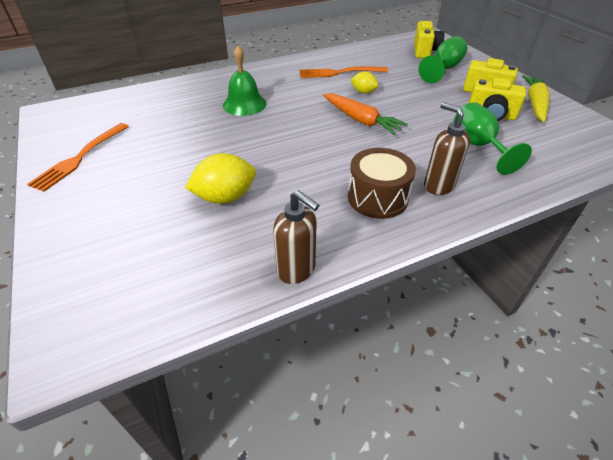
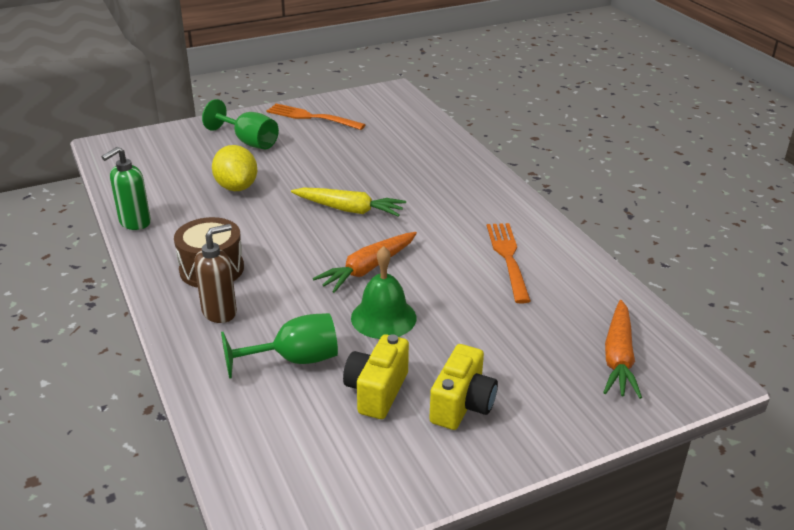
camera: 90 degrees right, 10 degrees down
green bell [223,46,267,116] -> green bell moved to [351,246,416,339]
brown soap dispenser [273,190,319,284] -> green soap dispenser [102,147,151,230]
yellow lemon [351,71,379,94] -> none
yellow camera [414,21,444,58] -> orange carrot [603,300,642,399]
green goblet [418,36,467,83] -> green goblet moved to [202,99,279,149]
yellow carrot [522,75,550,122] -> yellow carrot moved to [291,188,406,217]

